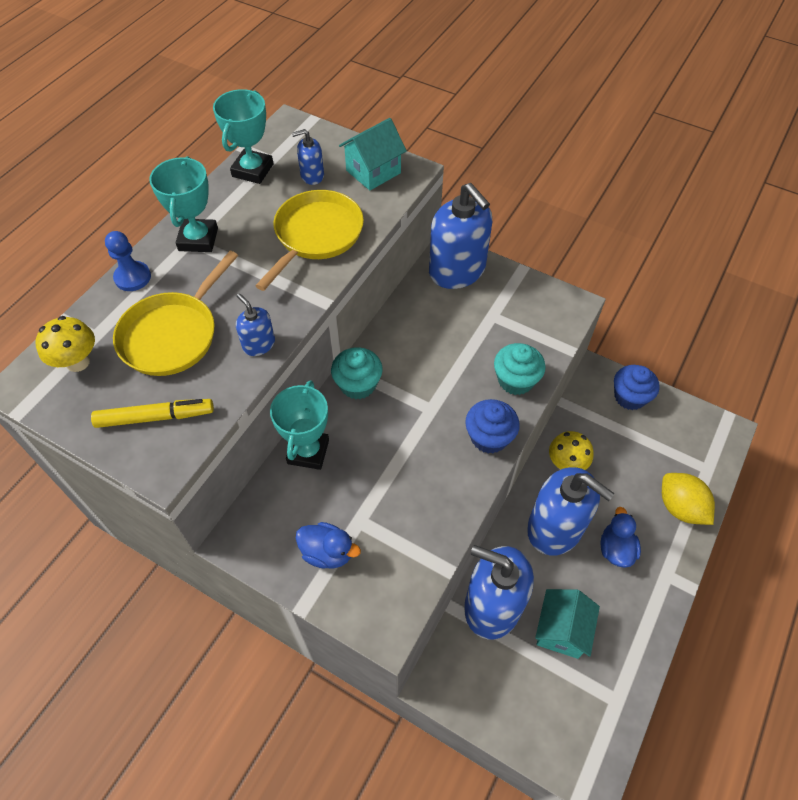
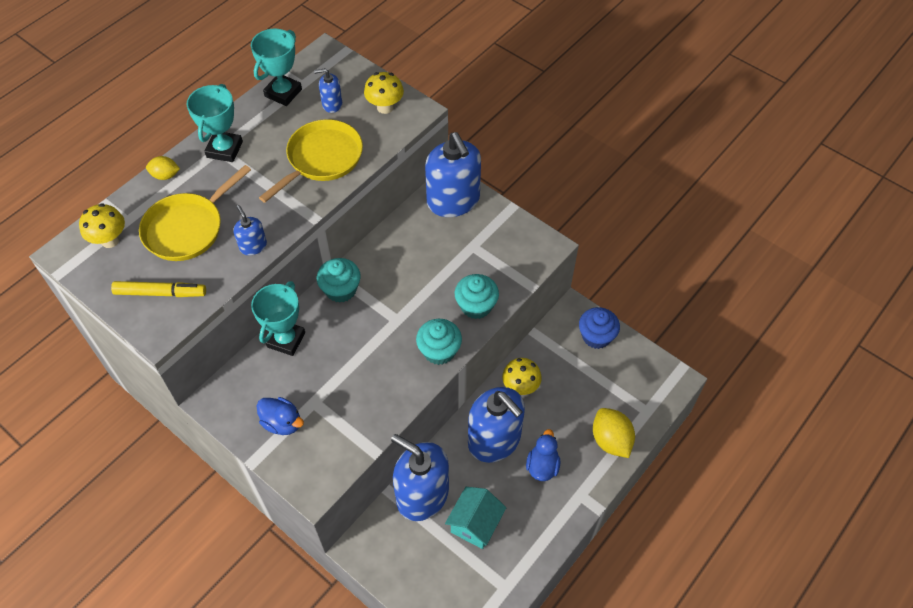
camera: 10 degrees right, 0 degrees up
blue pawn [105,231,151,291] -> yellow lemon [146,156,180,180]
turquoise house [339,118,407,190] -> yellow mushroom [364,72,404,114]
blue cupcake [465,399,520,454] -> turquoise cupcake [416,319,462,365]

